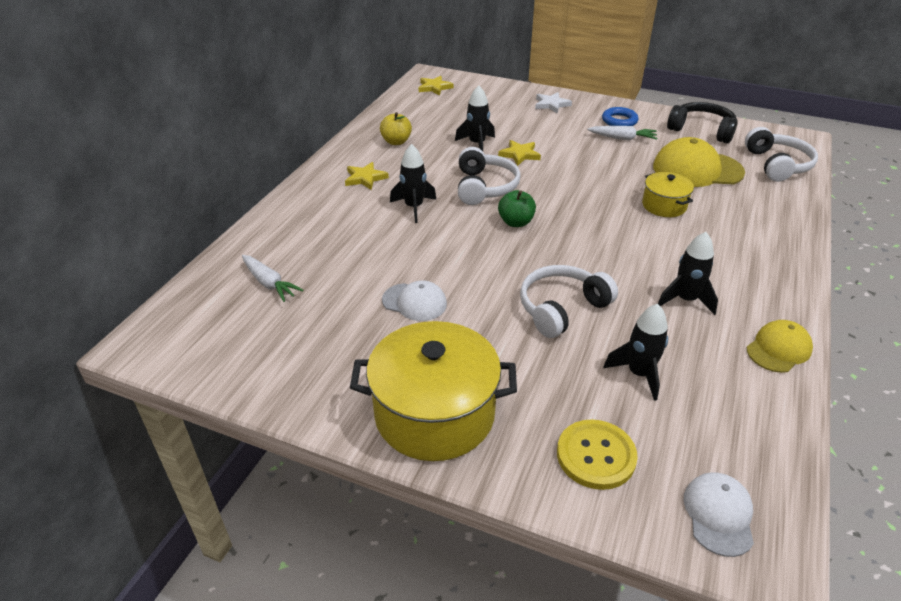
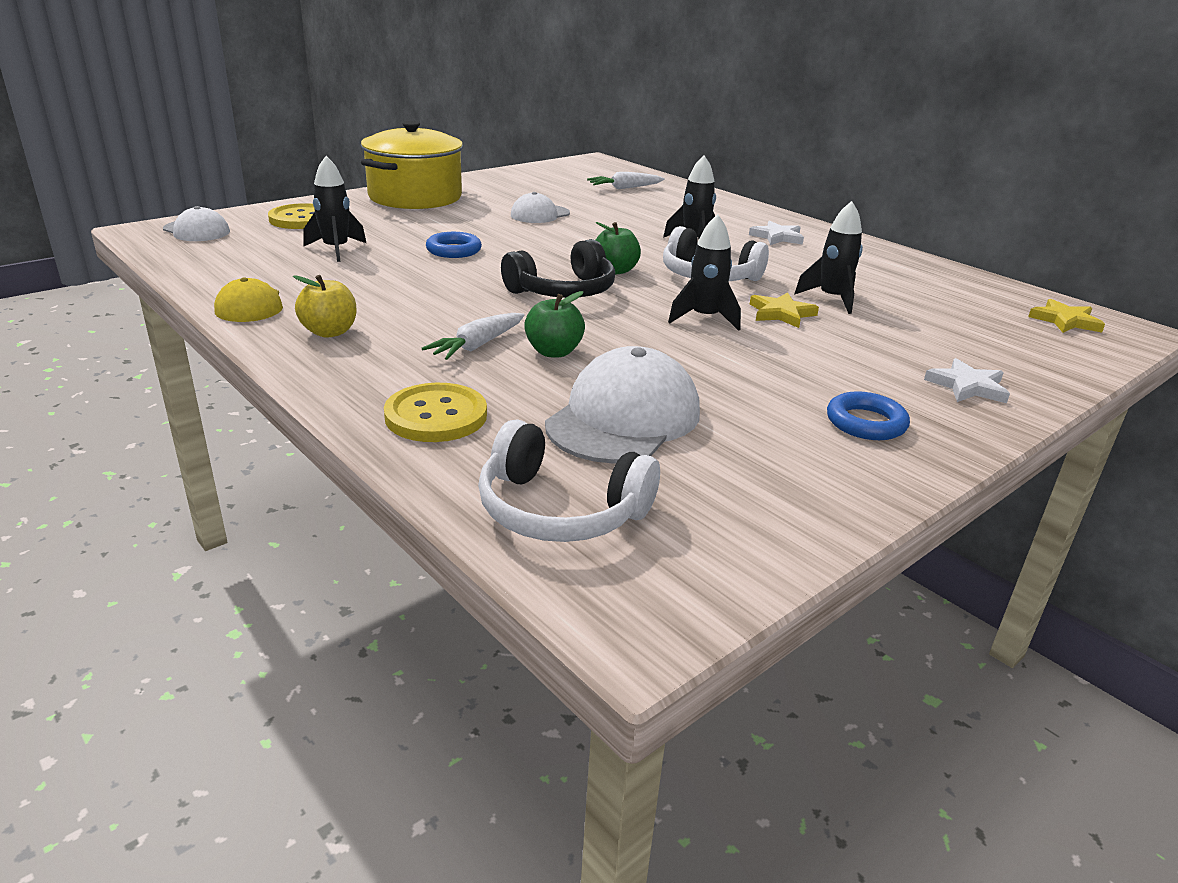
camera: 115 degrees right, 10 degrees down
yellow star [345,162,389,190] -> white star [749,221,804,245]
yellow apple [380,112,412,145] -> yellow apple moved to [293,275,357,338]
white headphones [520,265,618,338] -> blue ring [426,232,482,258]
white carrot [587,126,657,141] -> white carrot moved to [422,313,524,360]
yellow pot [642,172,694,217] -> green apple [524,291,585,358]
yellow cap [653,137,745,187] -> white cap [545,346,700,464]
black rocket [658,232,718,315] -> black rocket moved to [668,214,741,331]
black headphones [667,102,738,143] -> black headphones moved to [501,239,615,298]
none -> yellow button [384,383,487,442]

